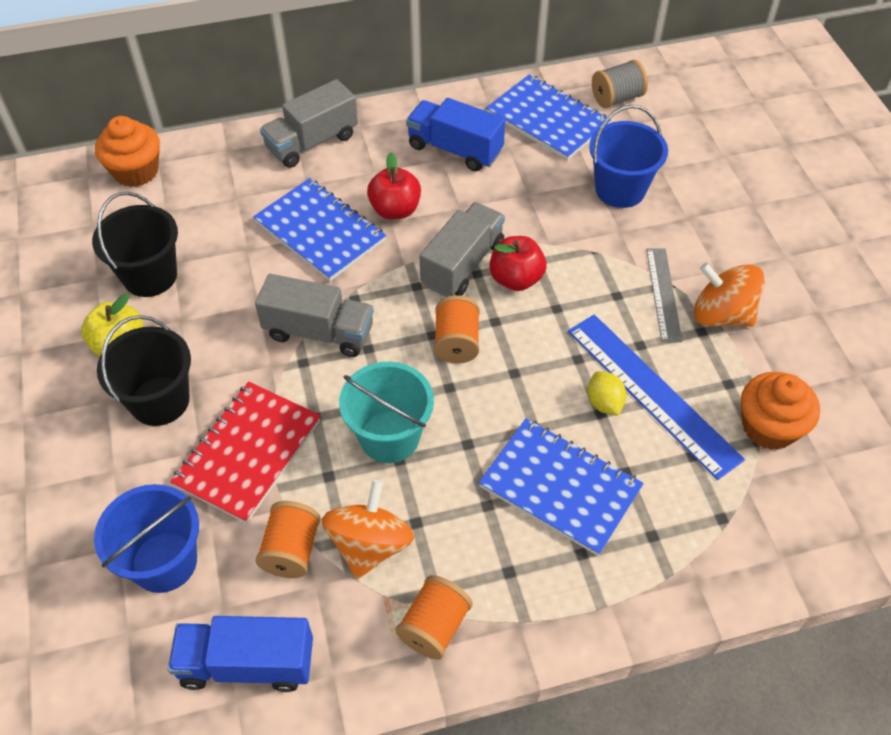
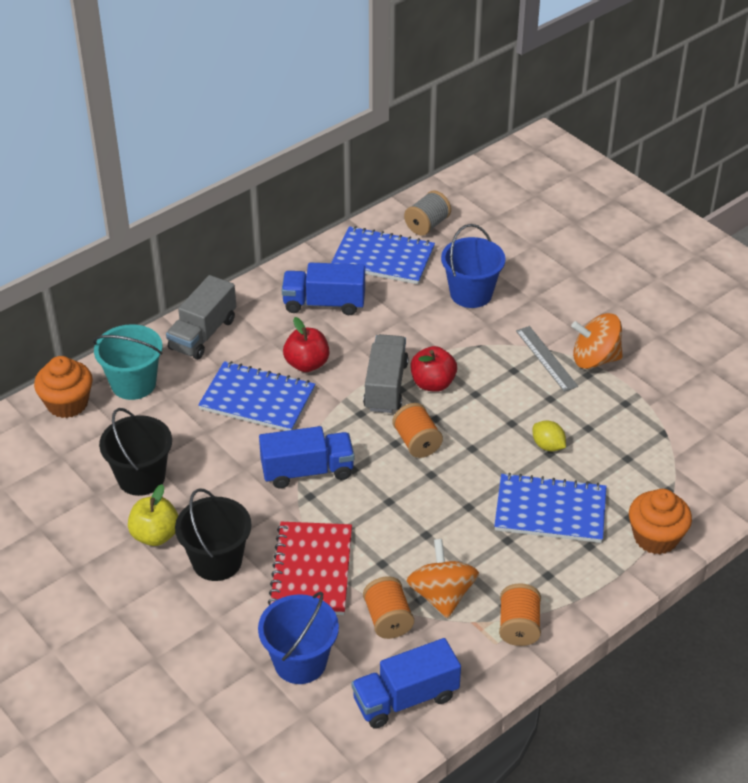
camera: 25 degrees left, 10 degrees down
grey truck [255,274,374,357] -> blue truck [259,426,355,488]
turquoise bucket [339,362,434,463] -> turquoise bucket moved to [93,324,163,400]
blue ruler [568,314,745,480] -> none
orange cupcake [741,372,820,450] -> orange cupcake moved to [629,489,692,554]

